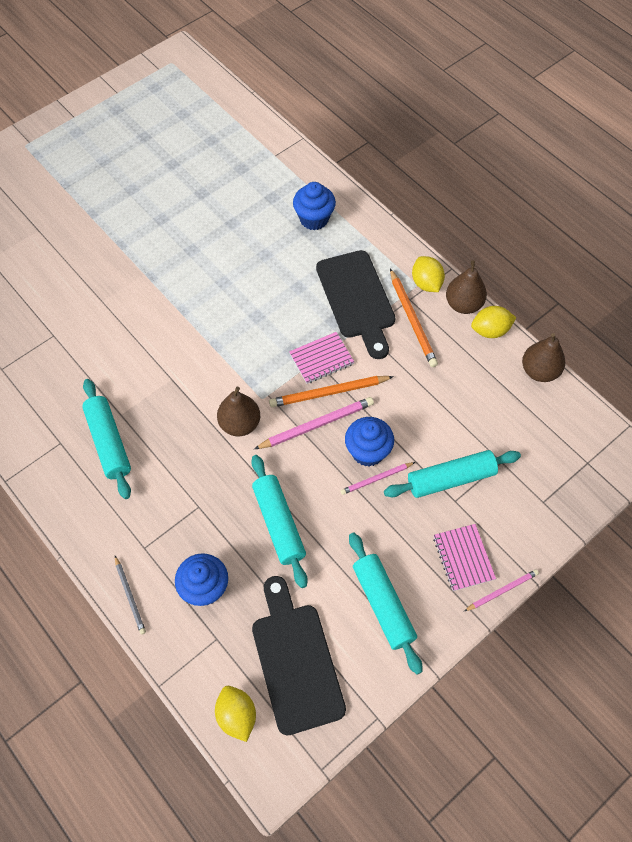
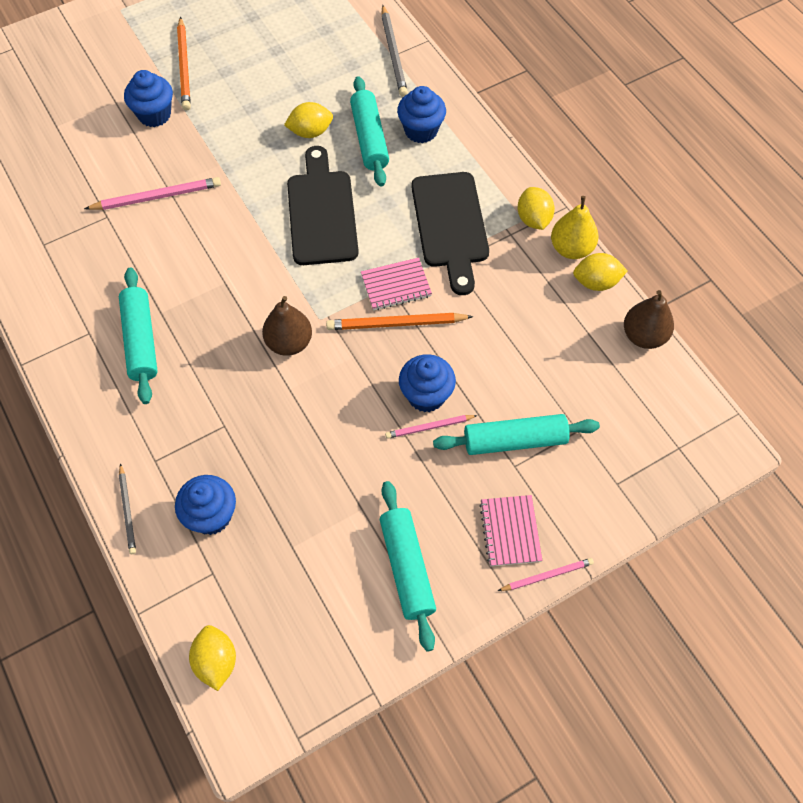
camera: 10 degrees right, 0 degrees up
turquoise rolling pin [251,455,308,588] -> turquoise rolling pin moved to [350,76,389,187]
black cutting board [252,576,346,735] -> black cutting board moved to [287,146,359,265]
pink pencil [254,397,374,449] -> pink pencil moved to [84,177,221,210]
orange pencil [390,269,438,367] -> orange pencil moved to [177,17,191,111]
brown pear [446,260,487,314] -> yellow pear [551,196,598,259]
none -> blue cupcake [124,70,173,127]
none -> yellow lemon [284,102,333,138]
none -> grey pencil [381,5,408,97]

